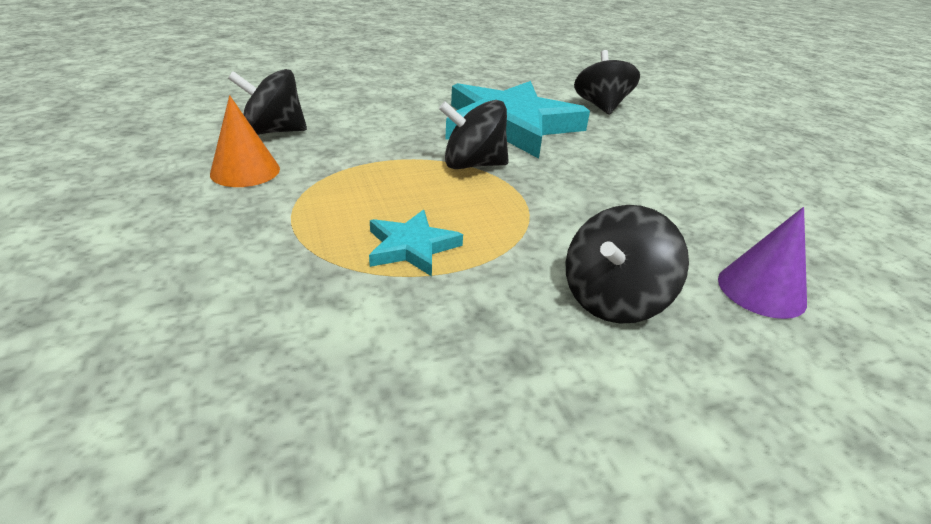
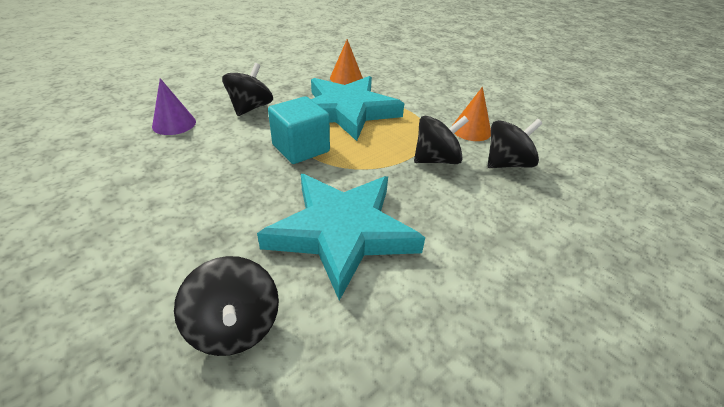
camera: 160 degrees right, 5 degrees up
turquoise star [369,210,463,276] -> turquoise star [311,76,404,141], size x2.25
black spinning top [439,100,509,169] -> black spinning top moved to [414,116,469,164]
none -> turquoise cube [268,96,330,164]
none -> orange cone [330,39,363,85]

